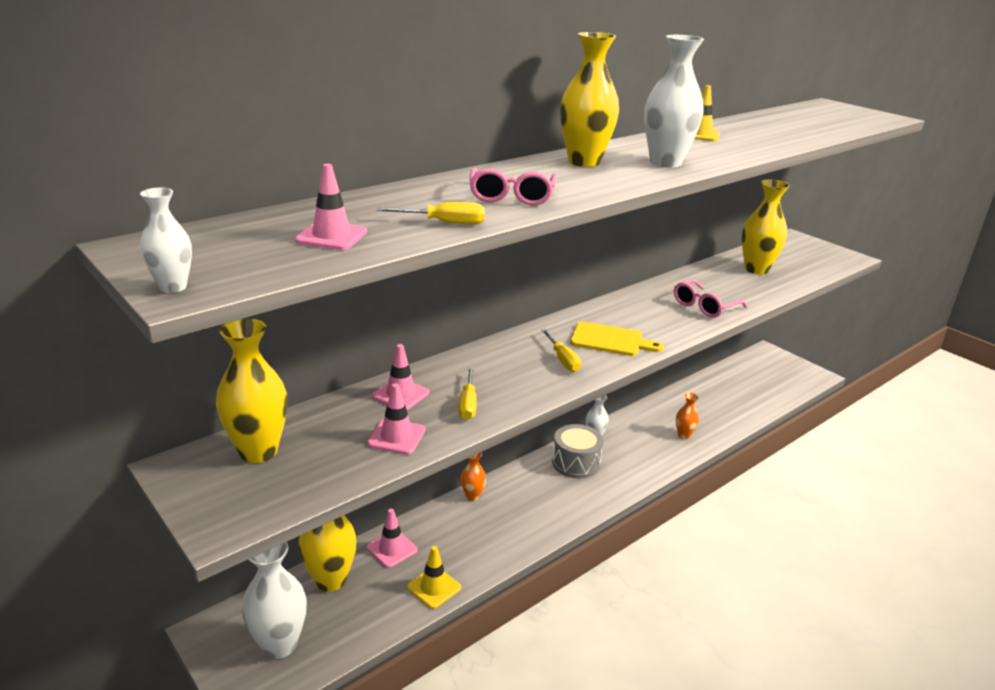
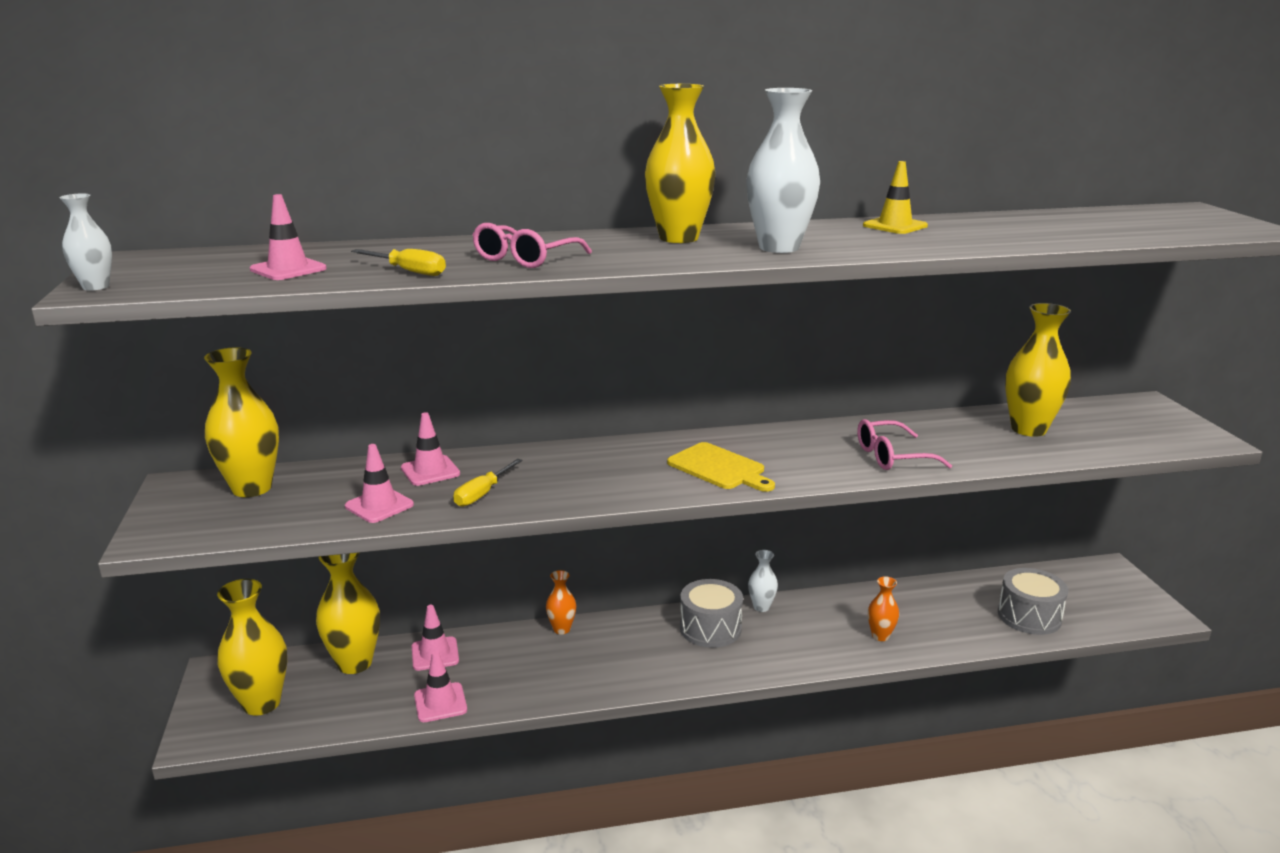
camera: 30 degrees right, 5 degrees down
white vase [242,542,307,659] -> yellow vase [217,579,287,716]
yellow traffic cone [407,546,461,609] -> pink traffic cone [414,651,467,722]
yellow screwdriver [541,329,581,372] -> none
none -> grey drum [998,568,1069,635]

